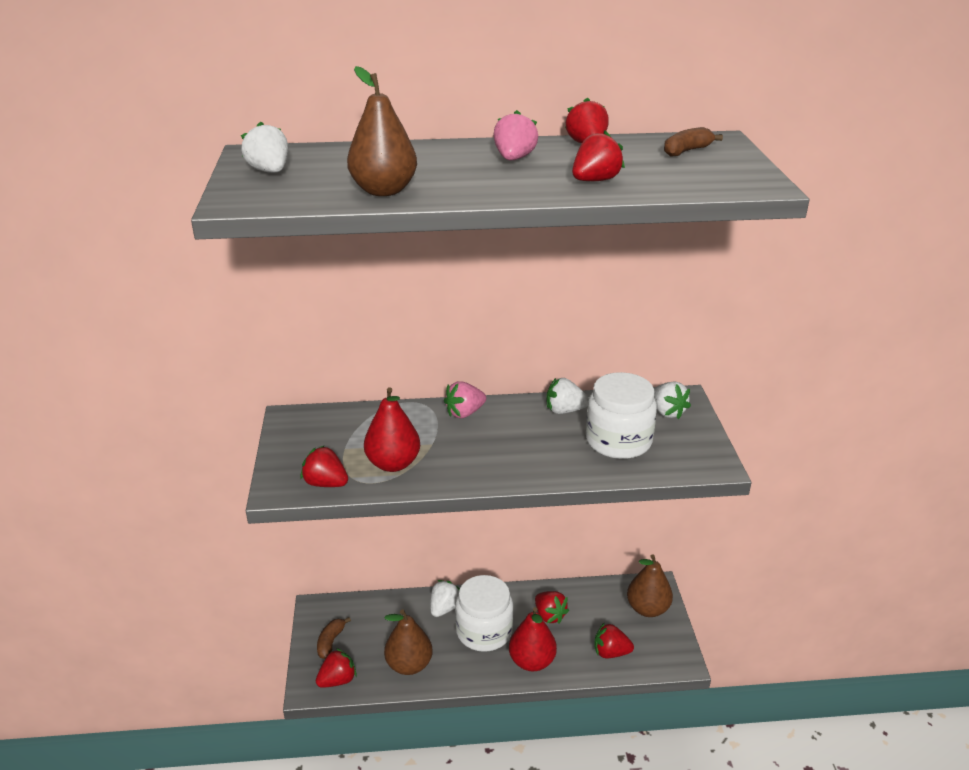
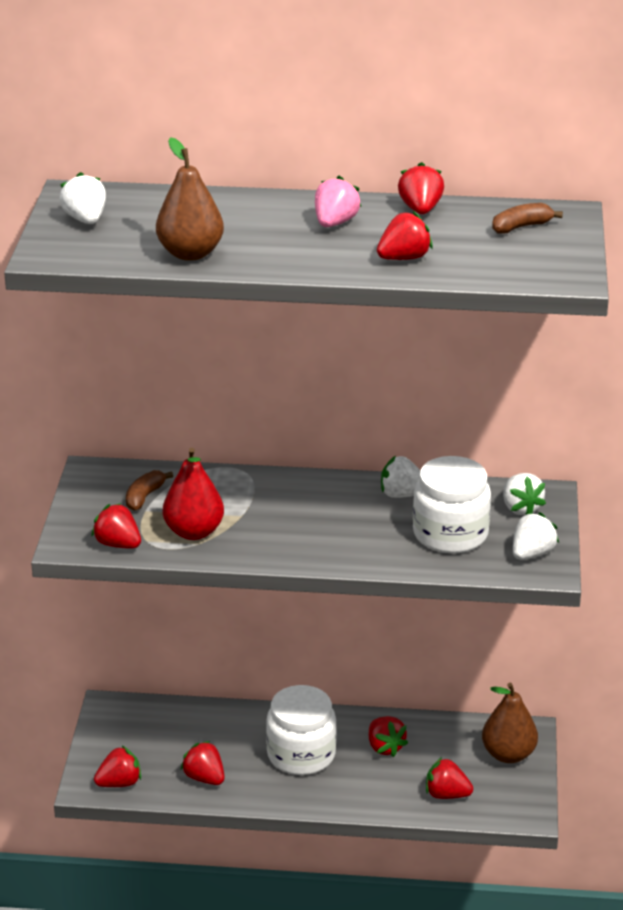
camera: 10 degrees right, 0 degrees up
brown banana [317,617,351,659] -> brown banana moved to [126,470,173,511]
brown pear [384,609,433,675] -> red strawberry [181,741,225,785]
white strawberry [430,580,460,617] -> white strawberry moved to [513,512,559,560]
pink strawberry [444,381,486,418] -> none
red pear [509,607,557,671] -> none

